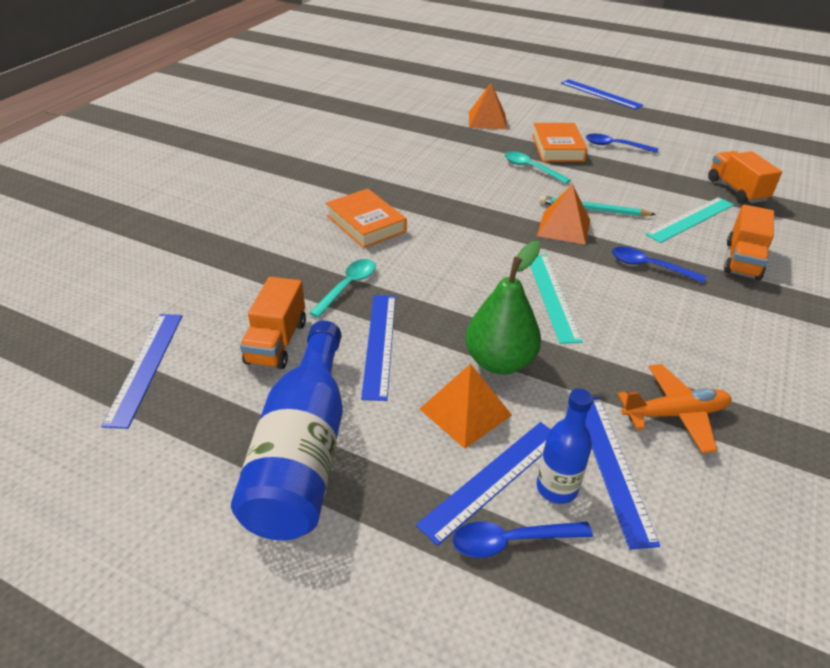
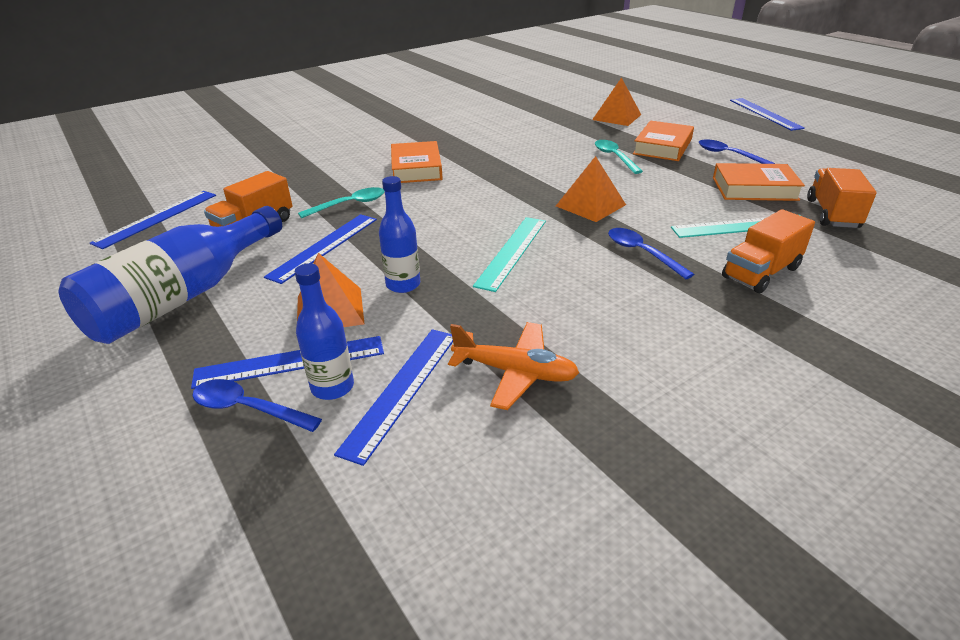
camera: 30 degrees right, 5 degrees down
green pear [466,241,541,374] -> blue bottle [379,176,420,293]
turquoise pencil [539,196,656,216] -> none
none -> orange book [713,163,805,201]

